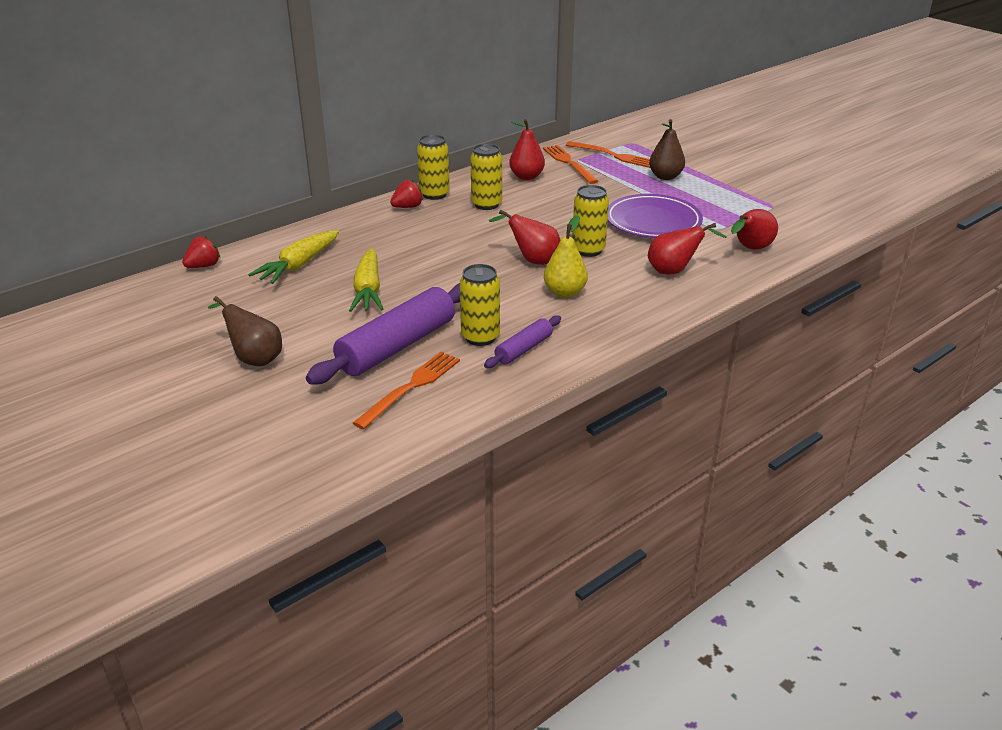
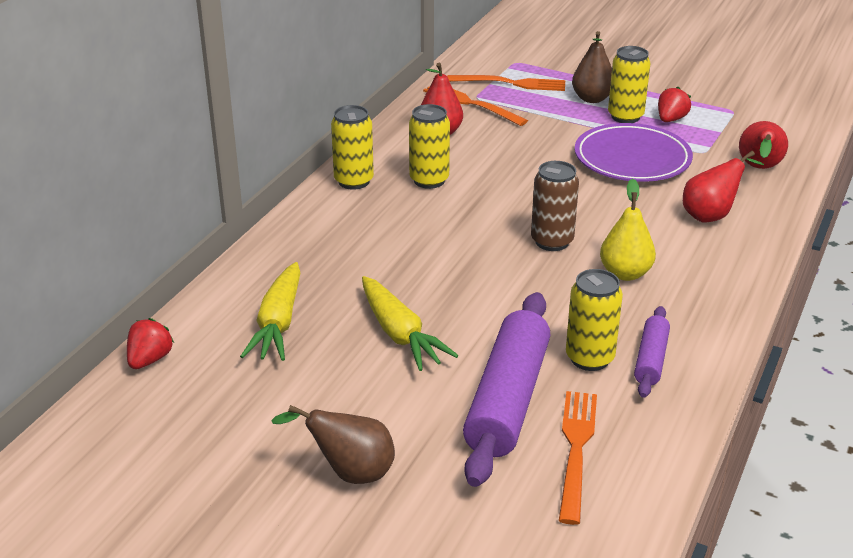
camera: 25 degrees left, 0 degrees up
red strawberry [390,180,423,208] -> red strawberry moved to [658,87,691,122]
red pear [489,210,560,265] -> brown can [531,161,579,251]
yellow can [572,185,609,257] -> yellow can moved to [608,46,651,123]

